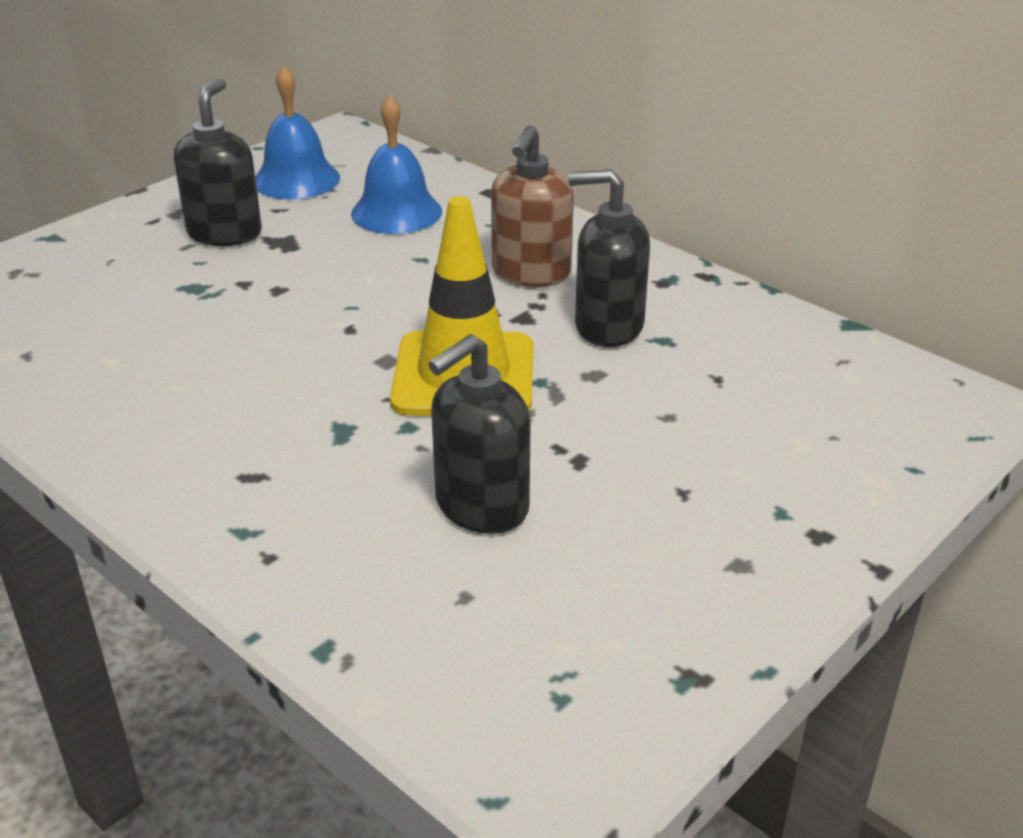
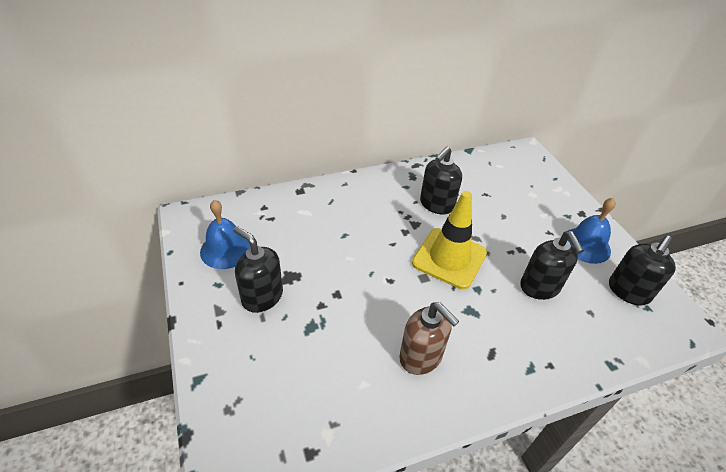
camera: 65 degrees left, 10 degrees up
blue bell [351,95,442,234] -> blue bell moved to [566,198,616,264]
brown soap dispenser [491,125,574,287] -> brown soap dispenser moved to [399,302,459,375]
none -> black soap dispenser [609,236,676,306]

